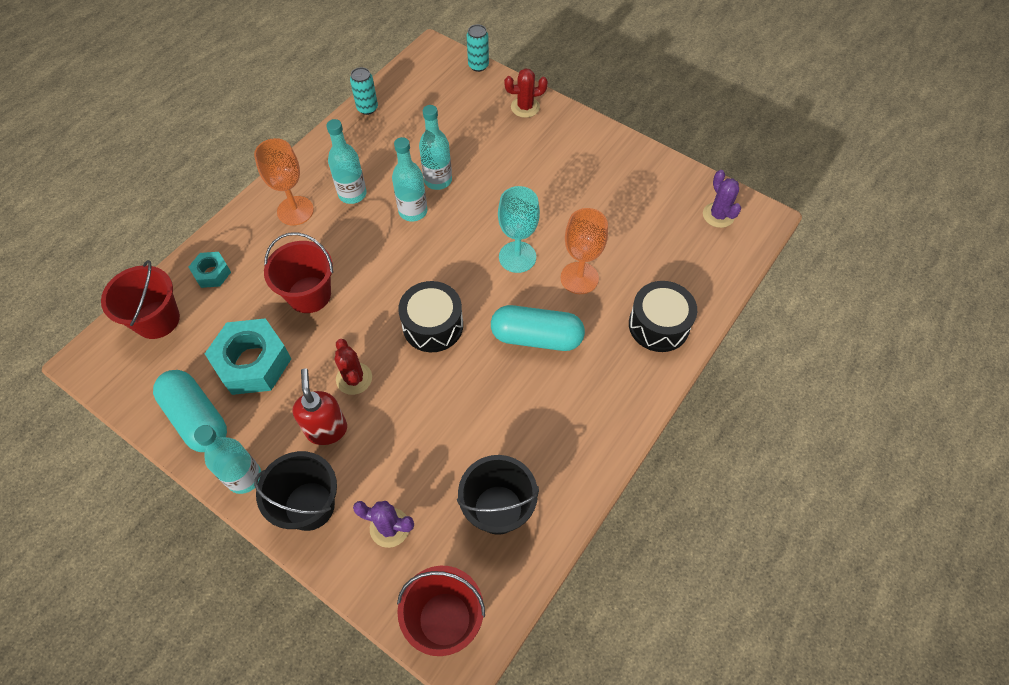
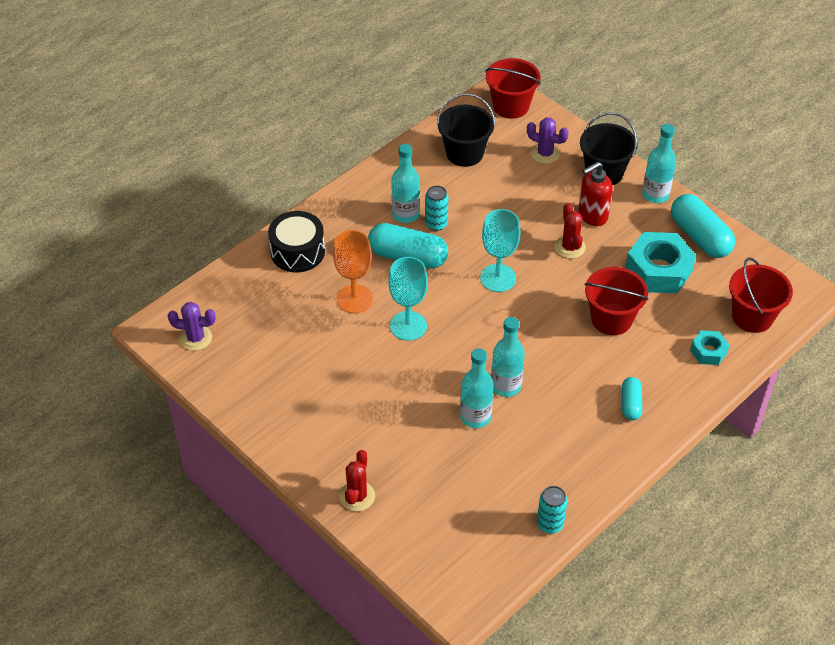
camera: 170 degrees left, 10 degrees down
orange goblet [254,138,314,226] -> turquoise capsule [622,377,642,420]
red soap dispenser [293,368,347,445] -> red soap dispenser turned 60 degrees clockwise [578,162,613,226]
turquoise bottle [326,119,367,204] -> turquoise bottle moved to [391,144,420,223]
black drum [398,281,463,352] -> turquoise goblet [480,209,521,292]
turquoise can [467,24,489,72] -> turquoise can moved to [425,185,448,231]
red cactus [504,68,548,118] -> red cactus turned 75 degrees counterclockwise [340,450,375,511]
purple cactus [703,170,741,228] -> purple cactus turned 75 degrees counterclockwise [168,302,216,351]

